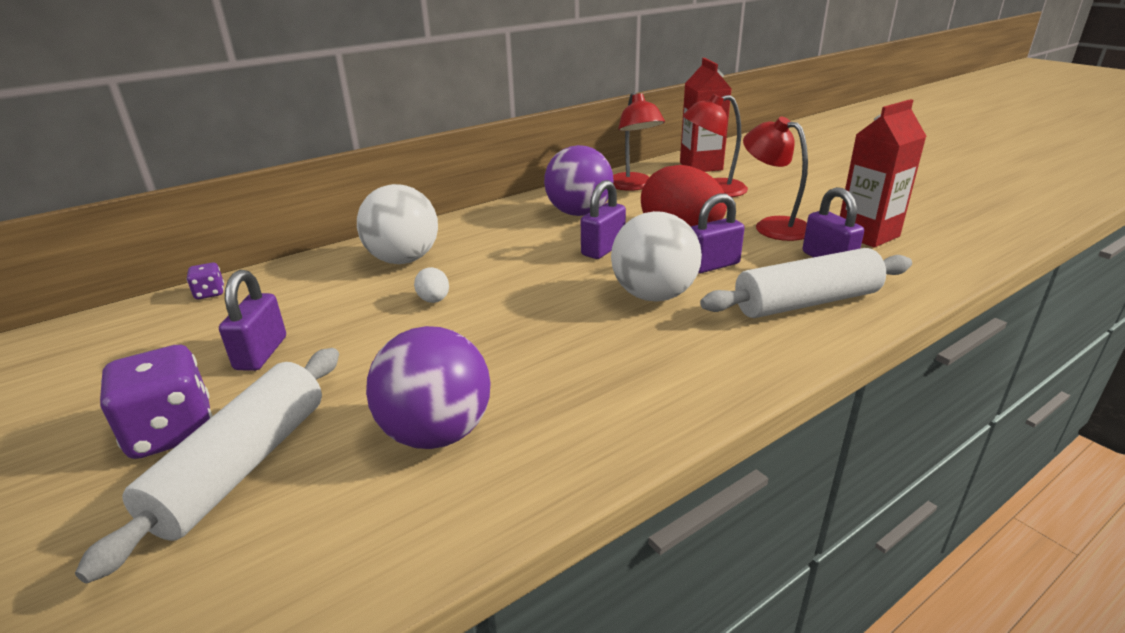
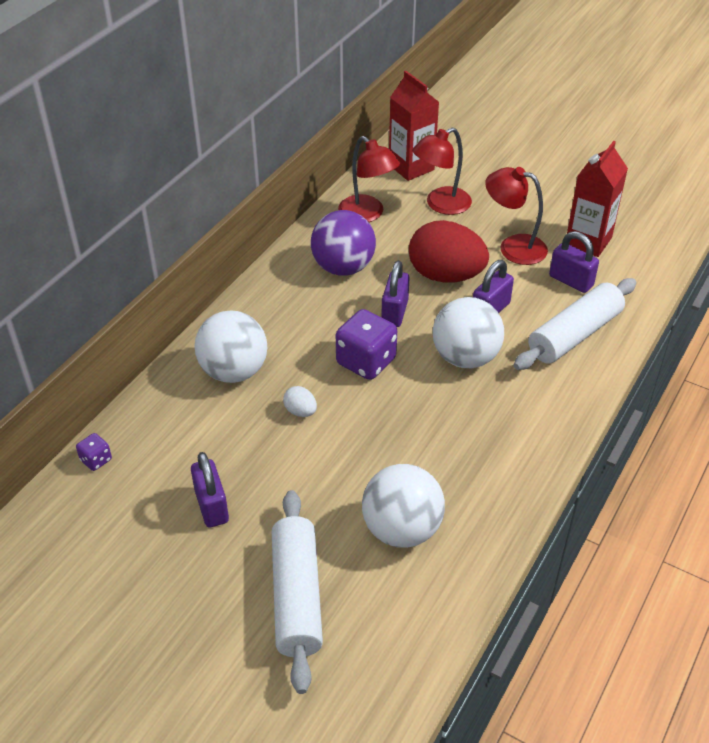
camera: 25 degrees left, 15 degrees up
purple dice [100,345,212,459] -> purple dice moved to [336,309,397,380]
purple ball [366,326,491,449] -> white ball [362,464,445,548]

